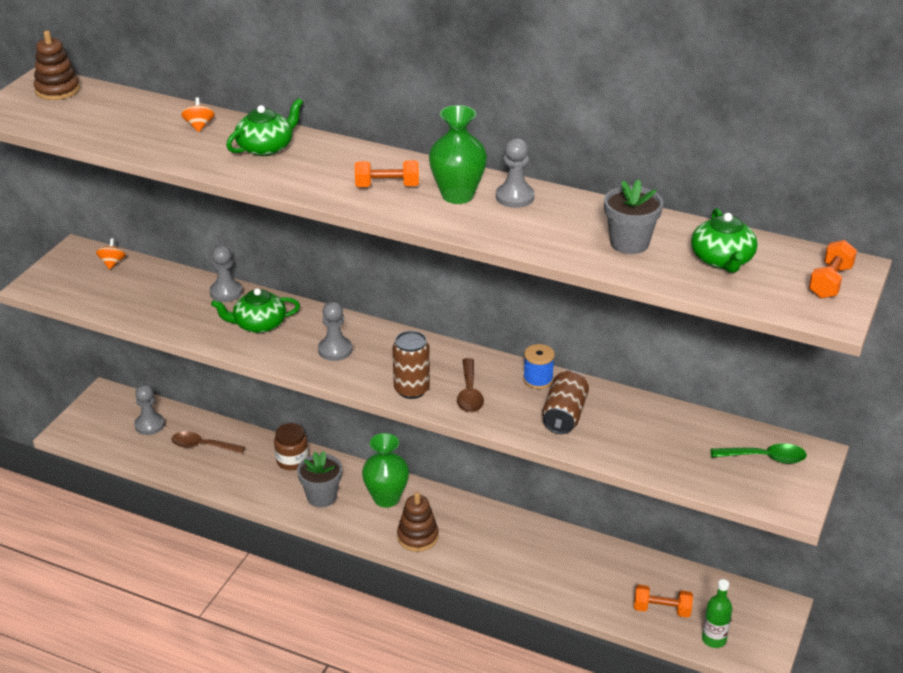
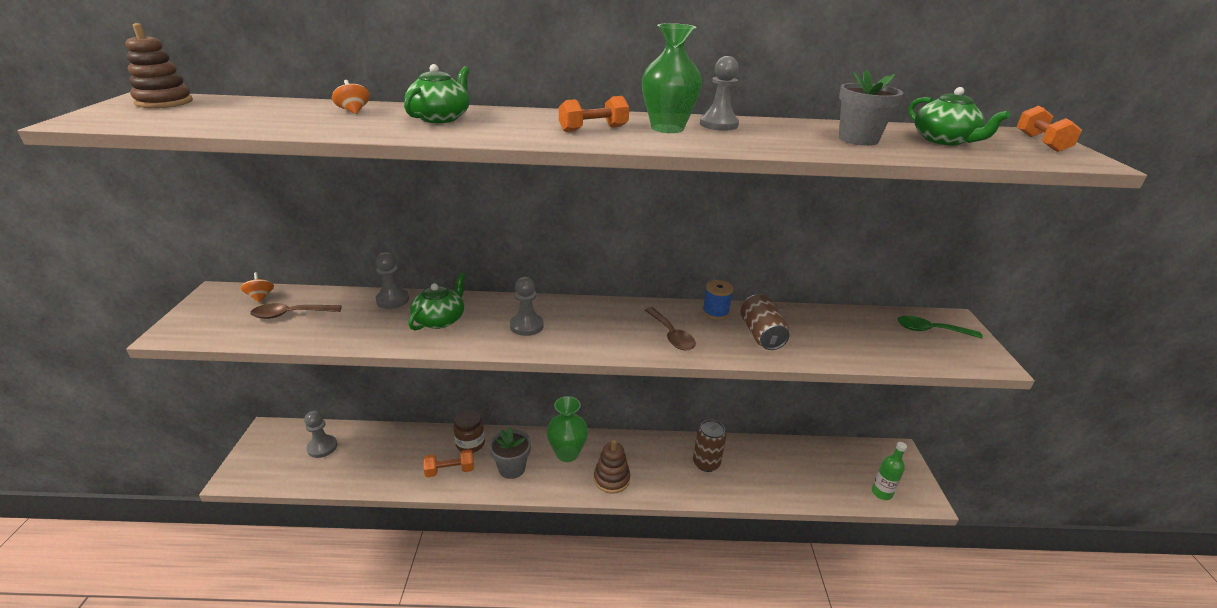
camera: 25 degrees left, 5 degrees down
brown spoon [171,431,245,454] -> brown spoon moved to [250,303,341,319]
green teapot [211,288,300,333] -> green teapot turned 150 degrees clockwise [408,272,466,330]
brown can [393,331,430,399] -> brown can moved to [693,419,726,472]
orange dumbbell [634,585,693,618] -> orange dumbbell moved to [423,449,474,477]
green spoon [710,443,807,464] -> green spoon turned 150 degrees counterclockwise [897,316,983,338]

